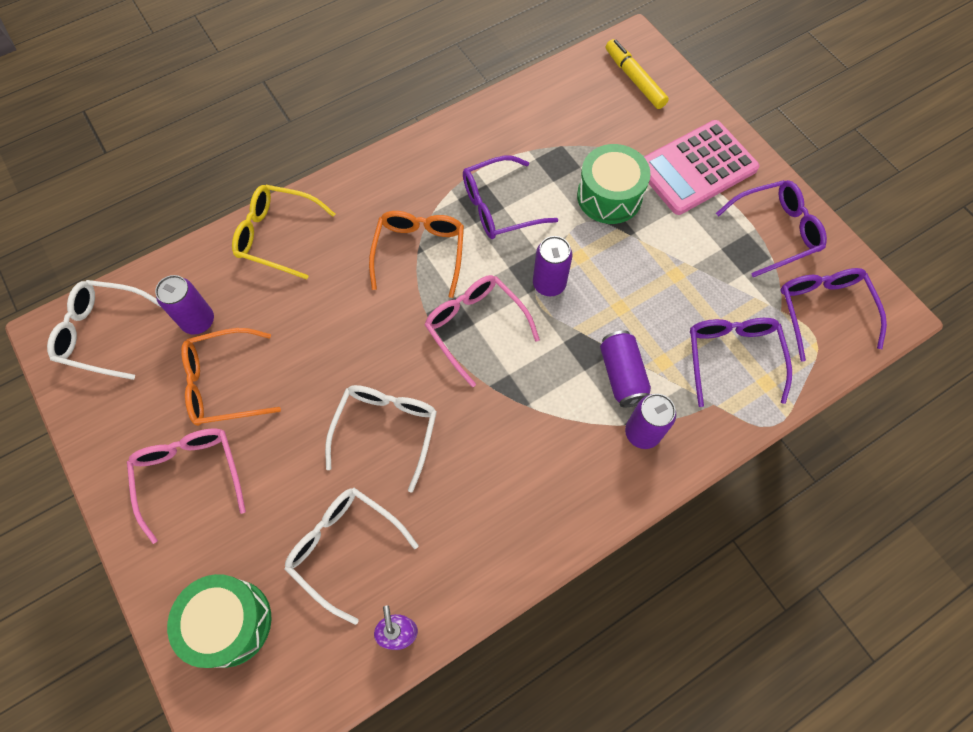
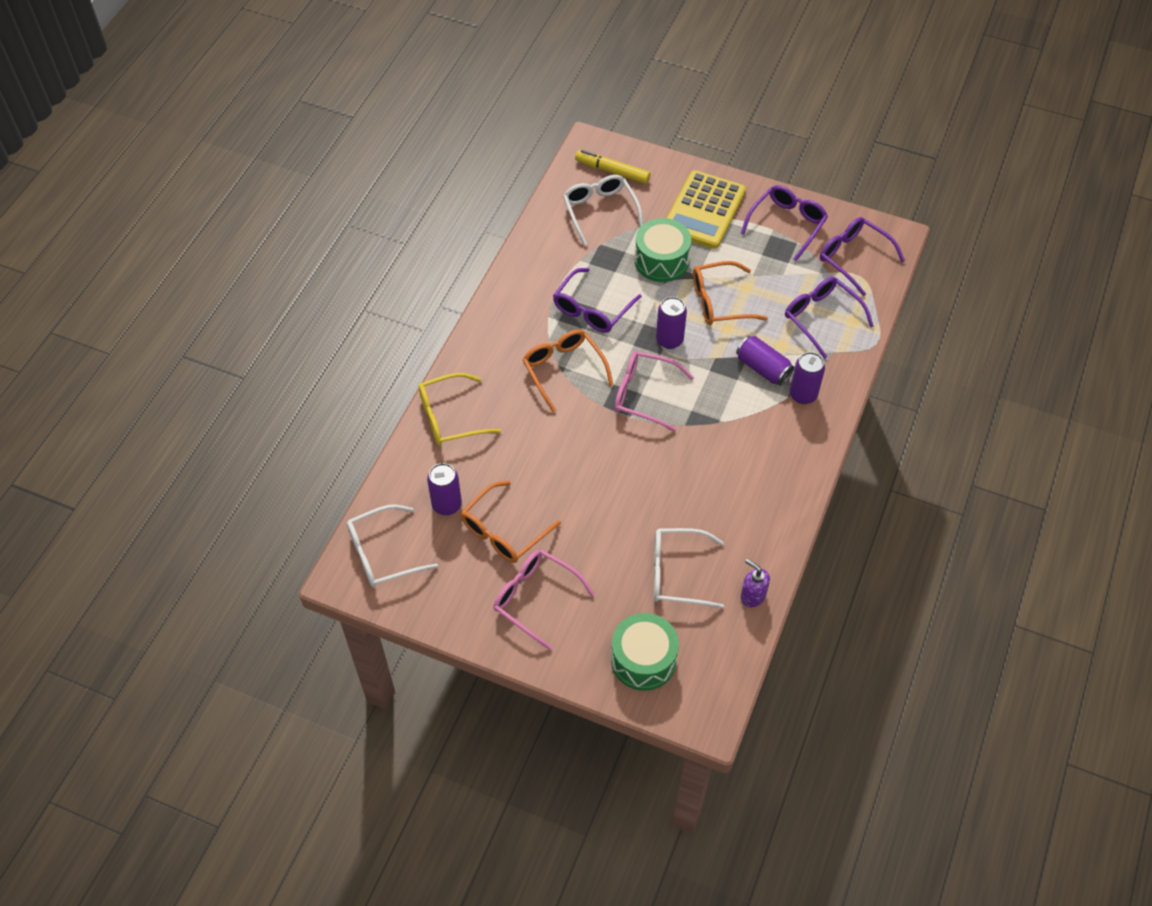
camera: 35 degrees left, 10 degrees down
white glasses [325,385,437,492] -> white glasses moved to [563,175,643,245]
pink calculator [644,120,759,215] -> yellow calculator [667,170,746,249]
none -> orange glasses [693,261,768,325]

